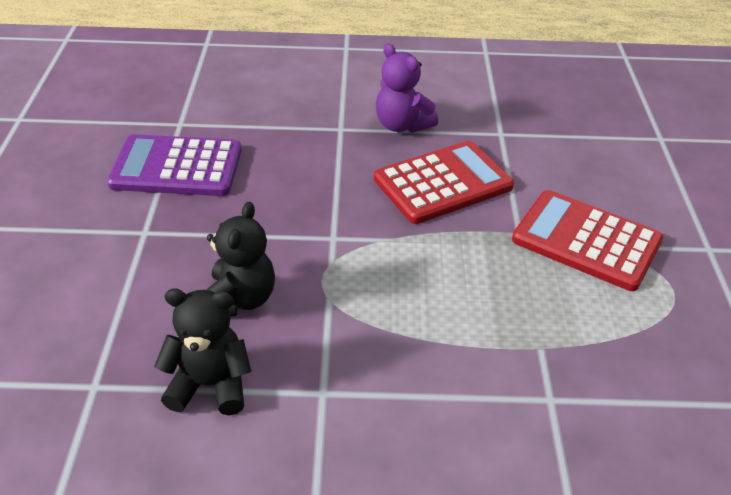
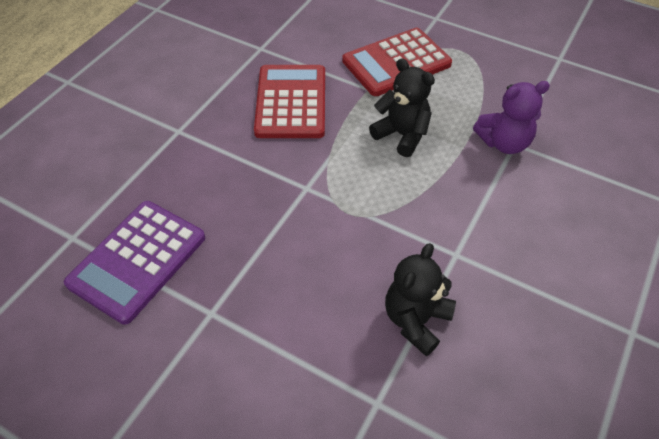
camera: 60 degrees left, 10 degrees up
black teddy bear [206,202,275,316] -> black teddy bear moved to [369,58,435,157]
purple teddy bear [376,43,438,133] -> purple teddy bear moved to [473,81,550,154]

